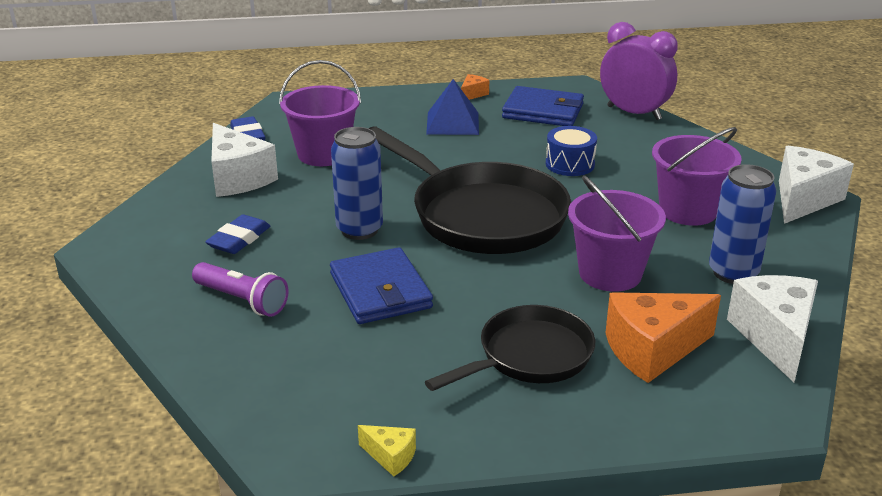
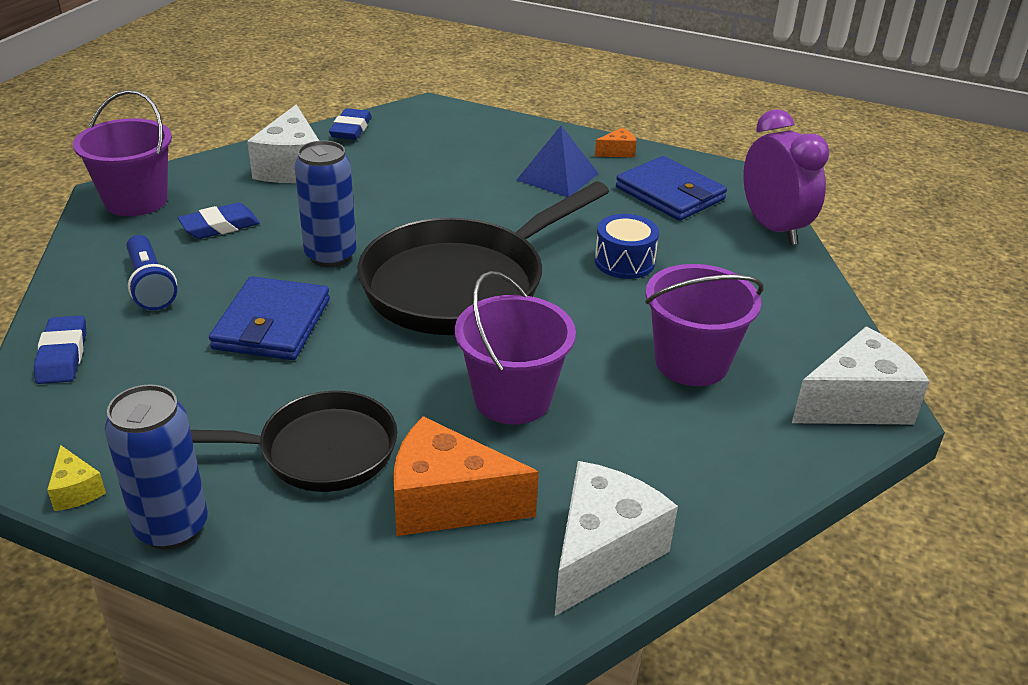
camera: 30 degrees right, 5 degrees up
purple flashlight [192,262,289,317] -> blue flashlight [126,235,177,310]
purple bucket [279,60,361,166] -> purple bucket moved to [73,90,172,216]
black pan [368,126,571,254] -> black pan turned 60 degrees clockwise [358,182,609,335]
blue can [709,164,776,284] -> blue can moved to [105,384,208,550]
none -> blue eraser [34,316,86,384]

